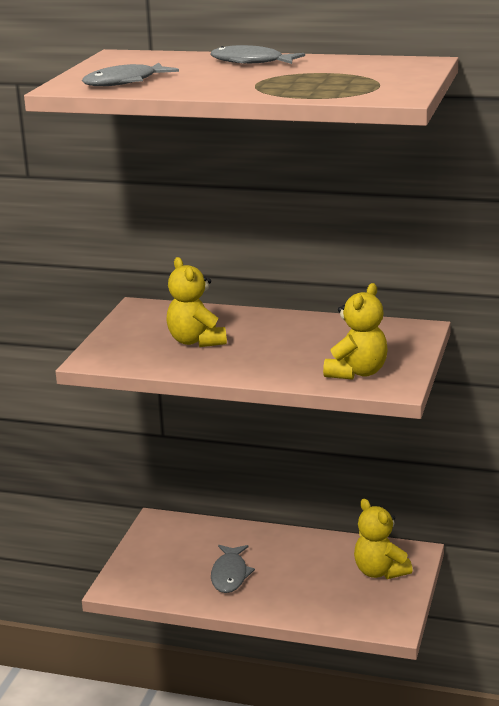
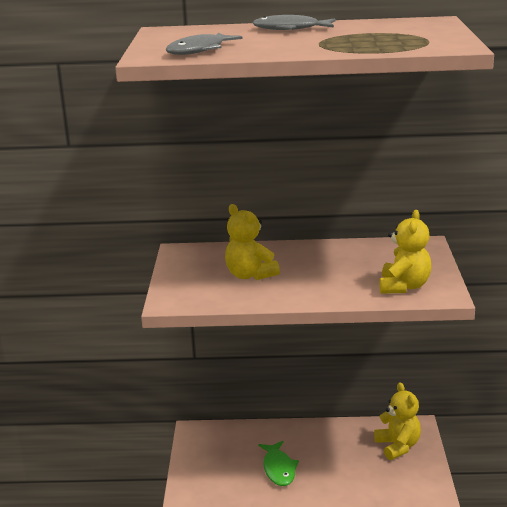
camera: 15 degrees left, 0 degrees up
grey fish [211,545,255,593] -> green fish [258,441,299,486]
yellow teddy bear [354,499,413,579] -> yellow teddy bear turned 150 degrees counterclockwise [374,383,421,460]

